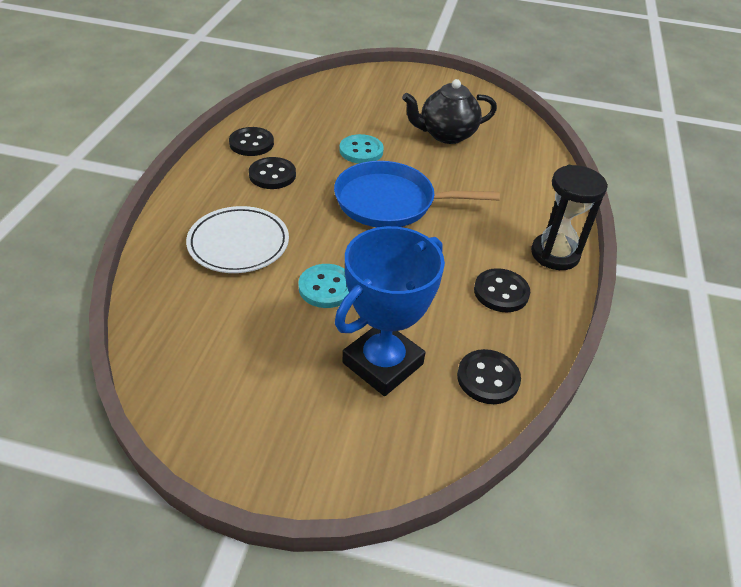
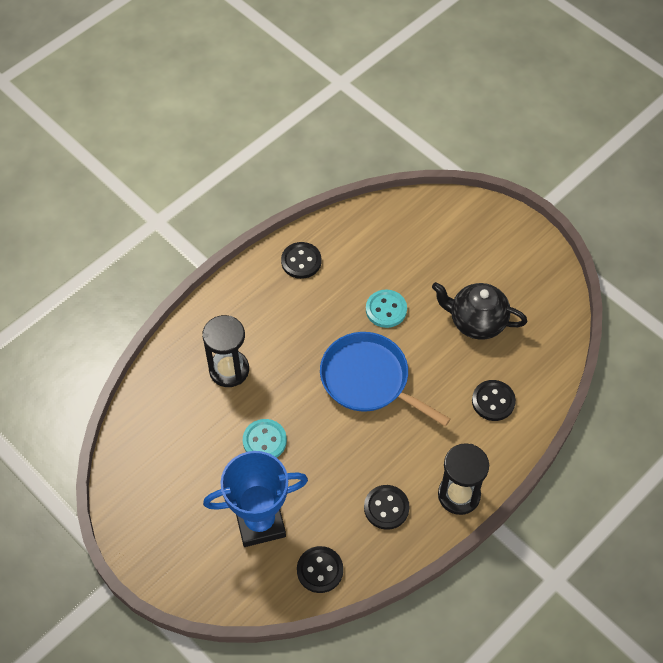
camera: 35 degrees right, 15 degrees up
white plate [186,206,289,273] -> black hourglass [202,315,249,387]
black button [249,157,296,189] -> black button moved to [472,380,516,421]

